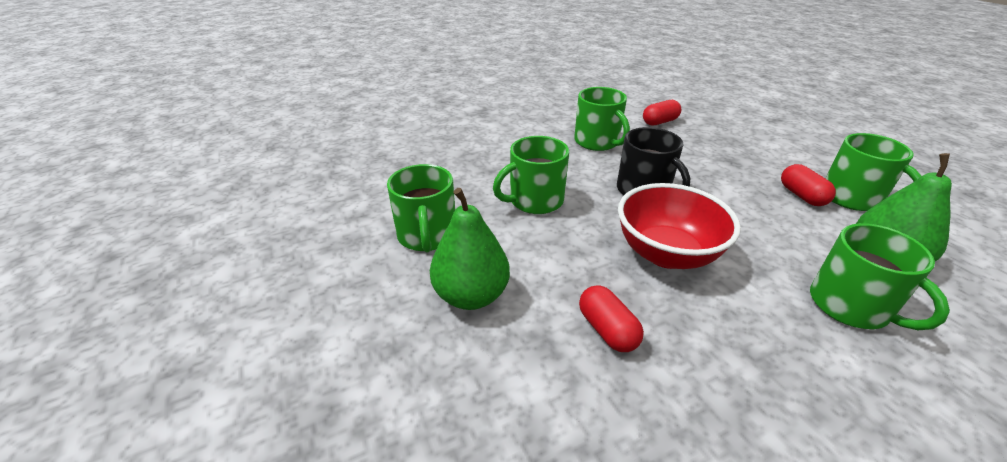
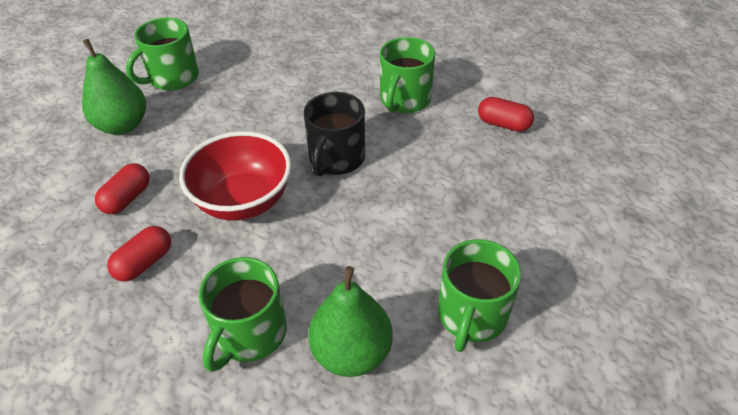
camera: 55 degrees right, 10 degrees up
green mug [493,136,569,214] -> none
red capsule [781,164,836,206] -> red capsule moved to [107,226,171,282]

